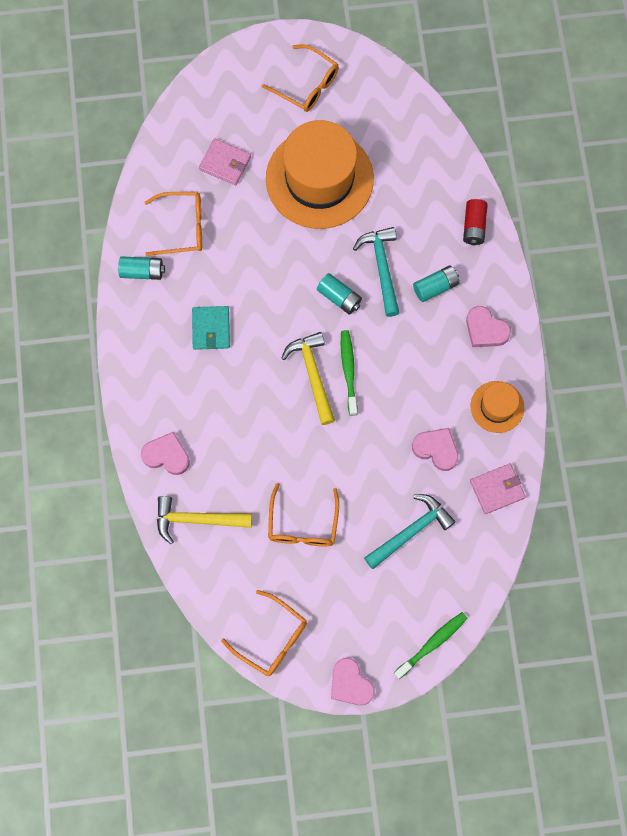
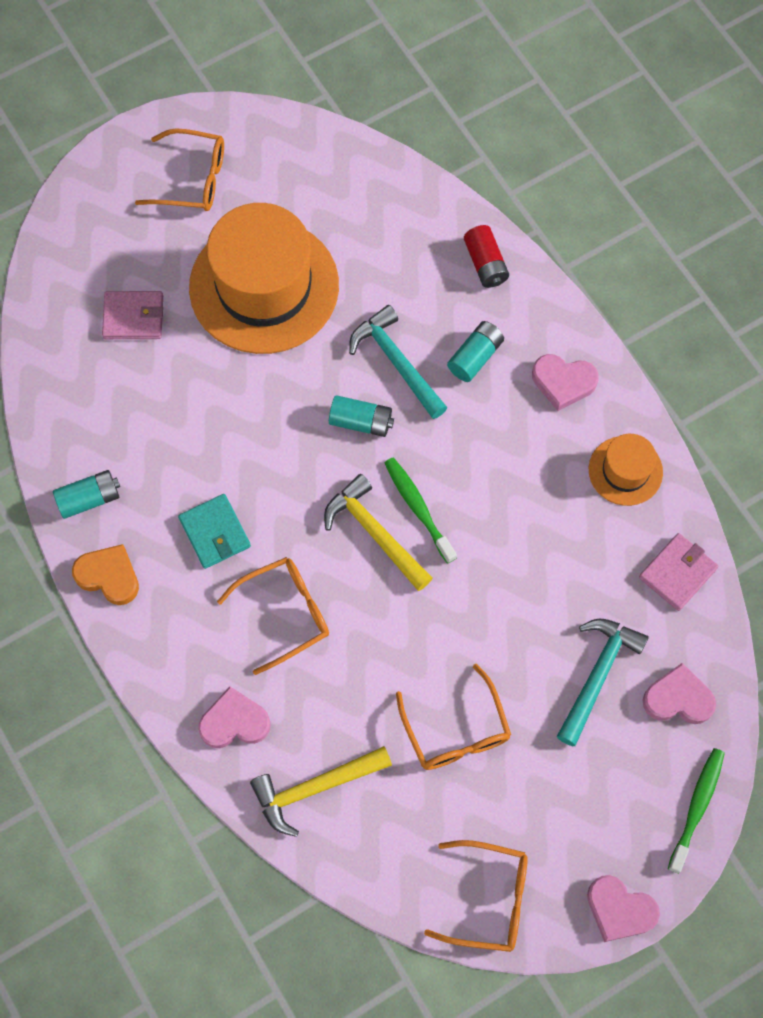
camera: 25 degrees left, 5 degrees down
orange glasses [145,192,202,256] -> orange glasses moved to [217,557,329,675]
pink heart [412,428,459,471] -> pink heart moved to [643,663,716,724]
none -> orange heart [72,544,139,605]

